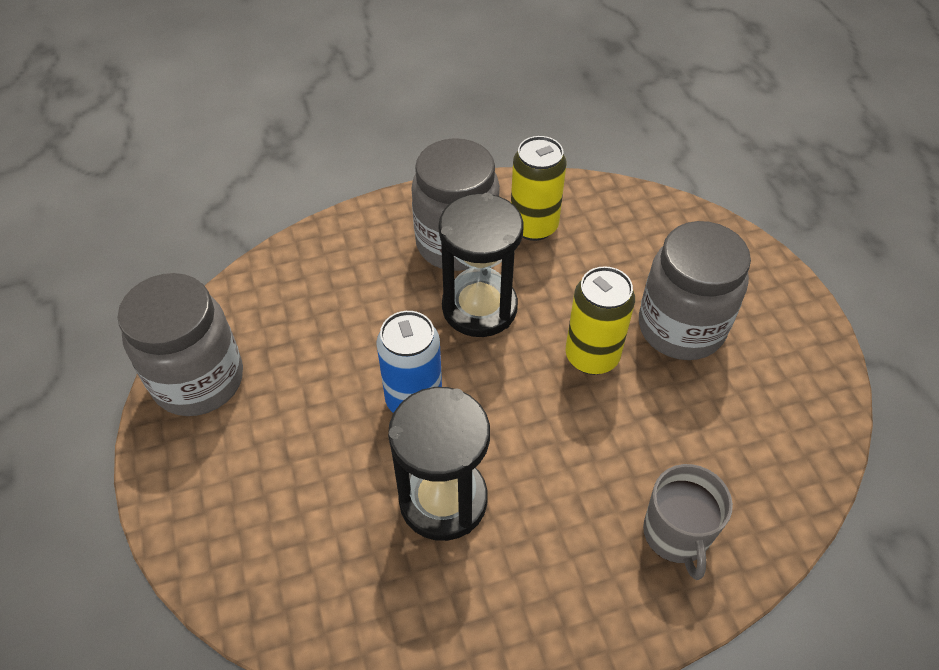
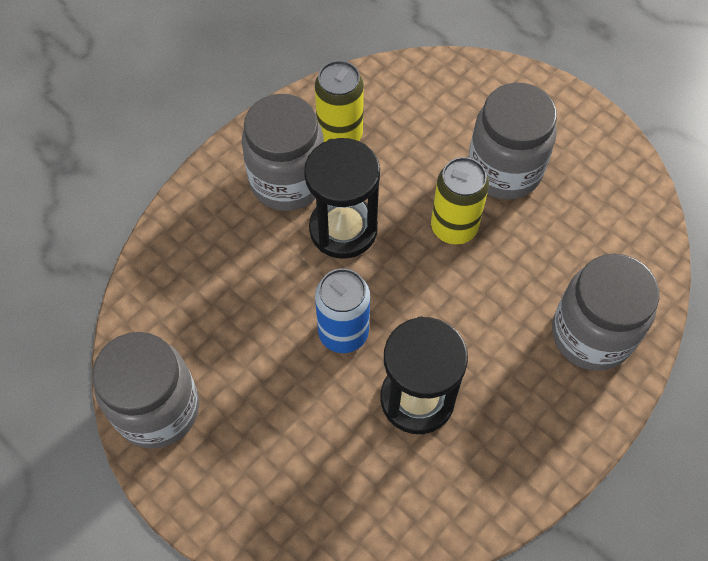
camera: 30 degrees left, 10 degrees up
grey mug [643,464,733,580] -> grey jar [552,253,659,371]

